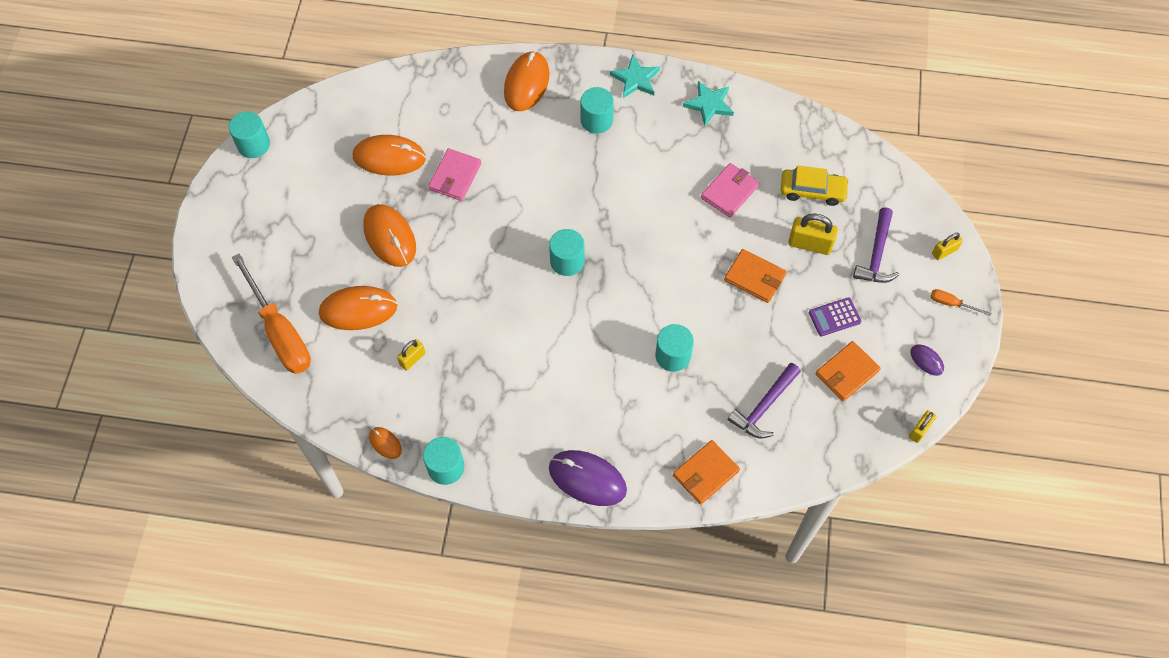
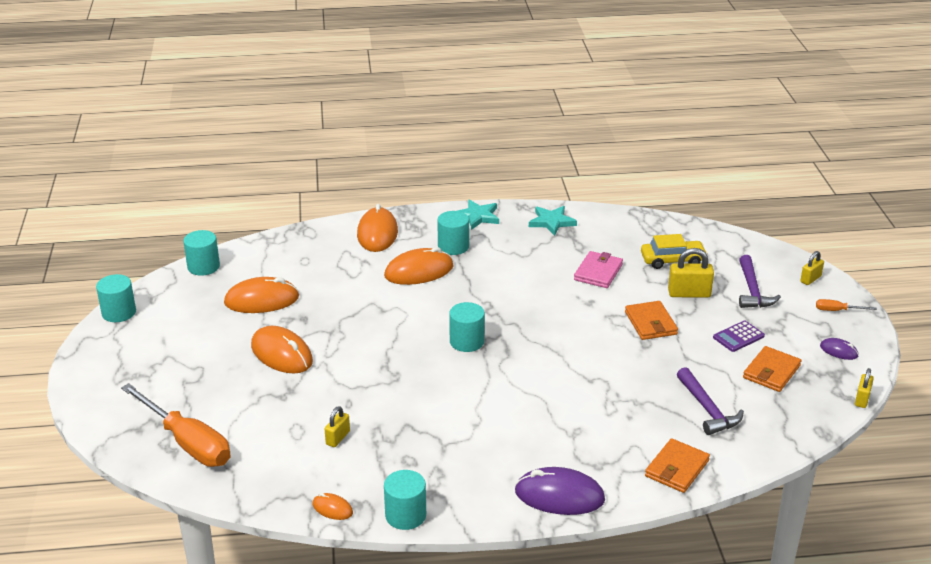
camera: 15 degrees left, 30 degrees down
orange mouse [319,286,397,330] -> orange mouse moved to [384,247,454,285]
pink wallet [428,149,481,201] -> none
turquoise cylinder [655,324,694,372] -> turquoise cylinder moved to [183,230,220,276]
orange wallet [724,249,786,303] -> orange wallet turned 60 degrees clockwise [625,301,678,340]
purple hammer [727,363,801,438] -> purple hammer turned 45 degrees counterclockwise [677,367,744,435]

